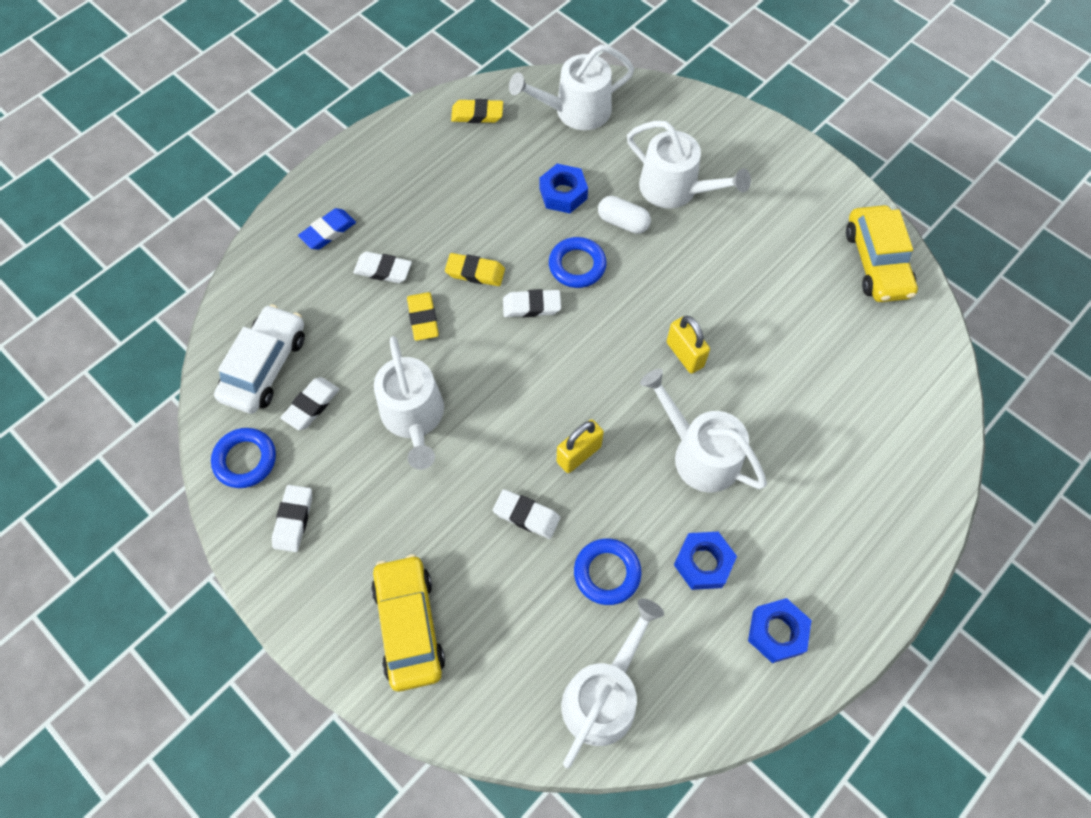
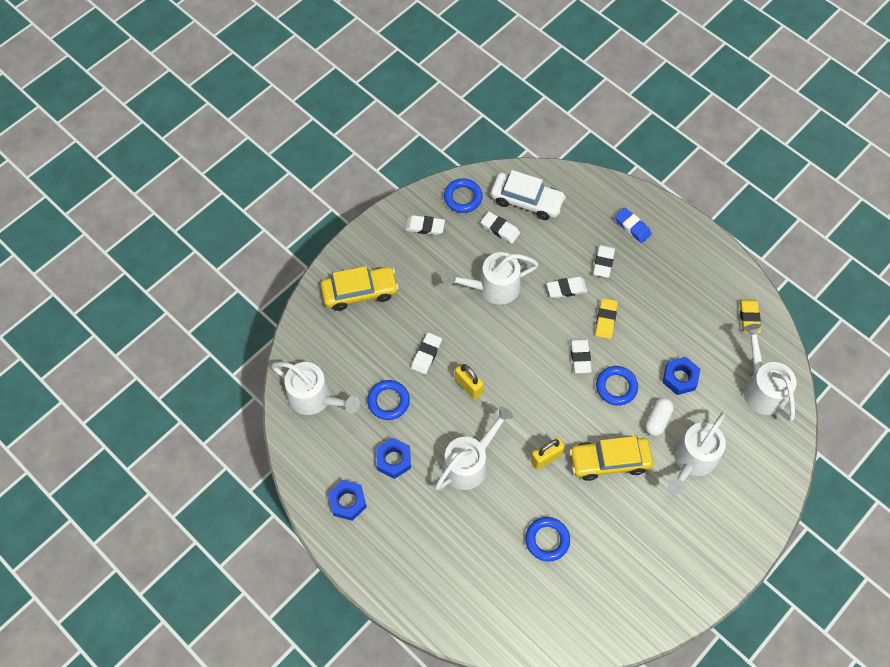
camera: 90 degrees right, 0 degrees up
yellow eraser [407,292,439,341] -> white eraser [547,277,587,298]
yellow car [846,205,918,302] -> yellow car moved to [569,436,653,481]
none -> blue ring [525,517,570,561]

